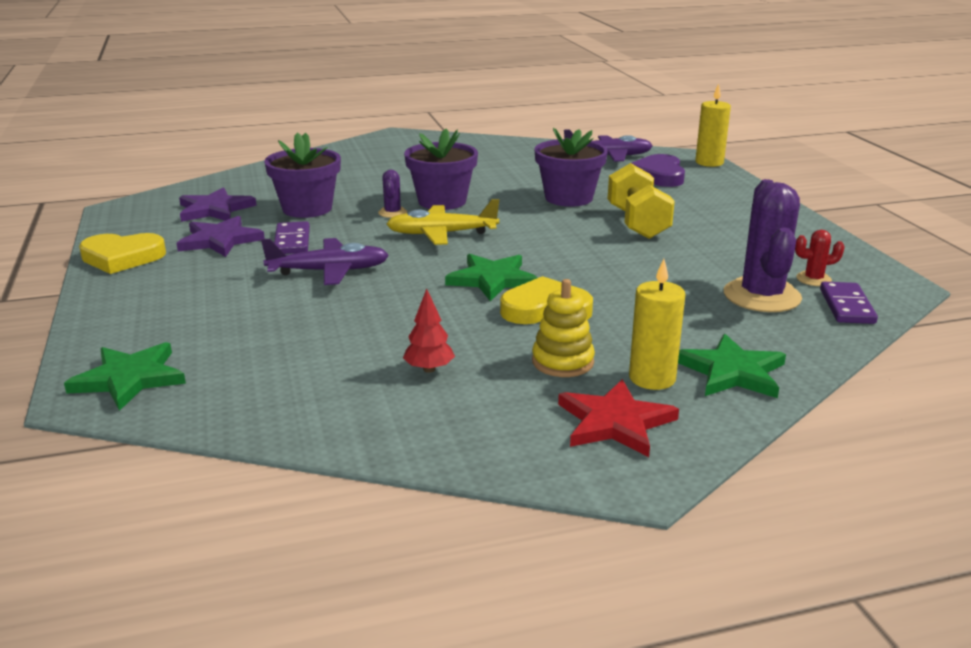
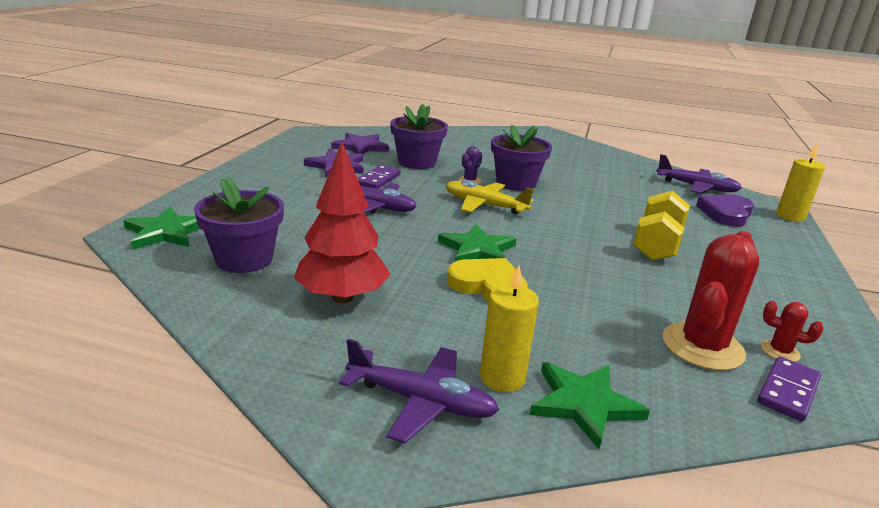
camera: 30 degrees right, 0 degrees up
yellow heart [79,233,166,274] -> none
red tree [403,289,455,373] -> red tree [294,142,390,304], size x2.12
yellow stacking toy [532,279,595,377] -> none
purple flower pot [534,128,608,207] -> purple flower pot moved to [194,177,284,273]
red star [558,379,679,457] -> purple plane [339,339,499,443]
purple cactus [724,179,802,312] -> red cactus [662,231,759,371]

